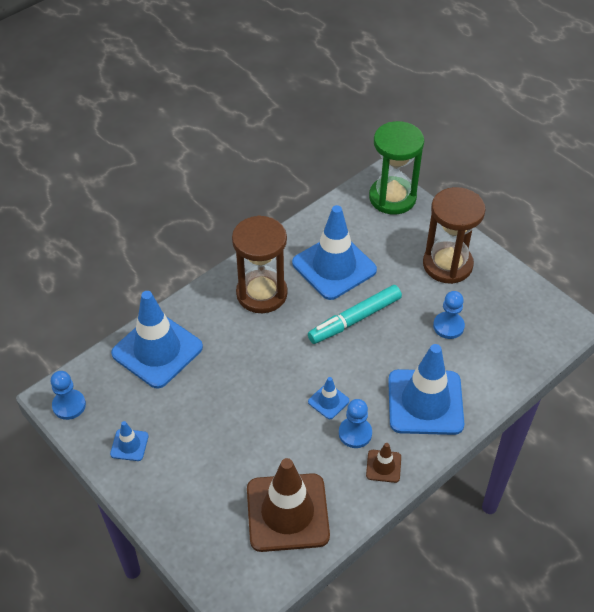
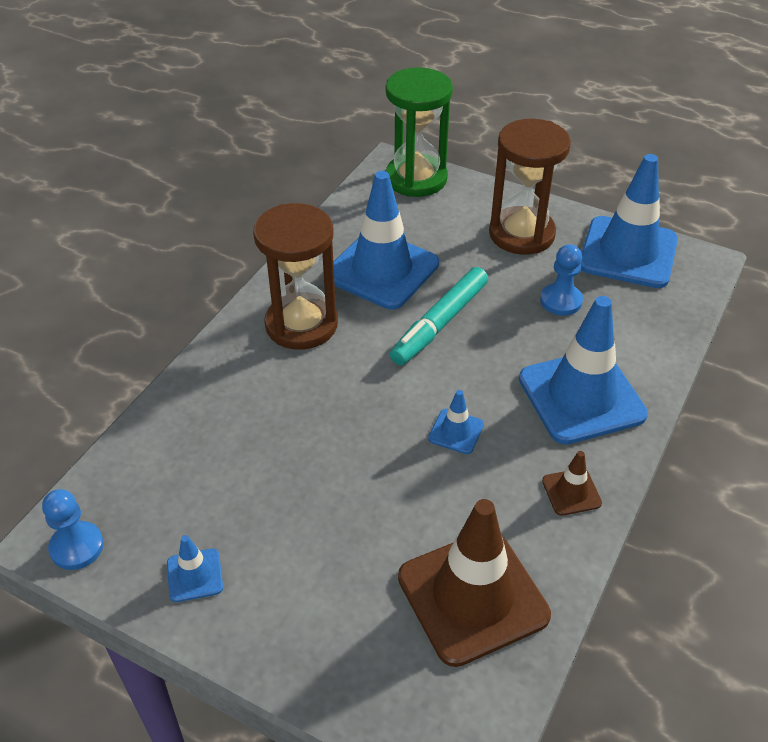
camera: 20 degrees left, 5 degrees down
blue traffic cone [111,291,203,389] -> blue traffic cone moved to [580,154,678,288]
blue pawn [339,399,372,448] -> none

